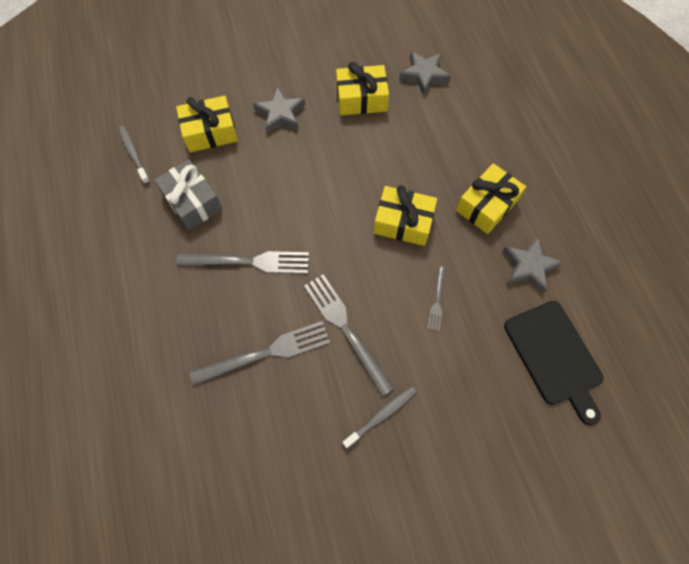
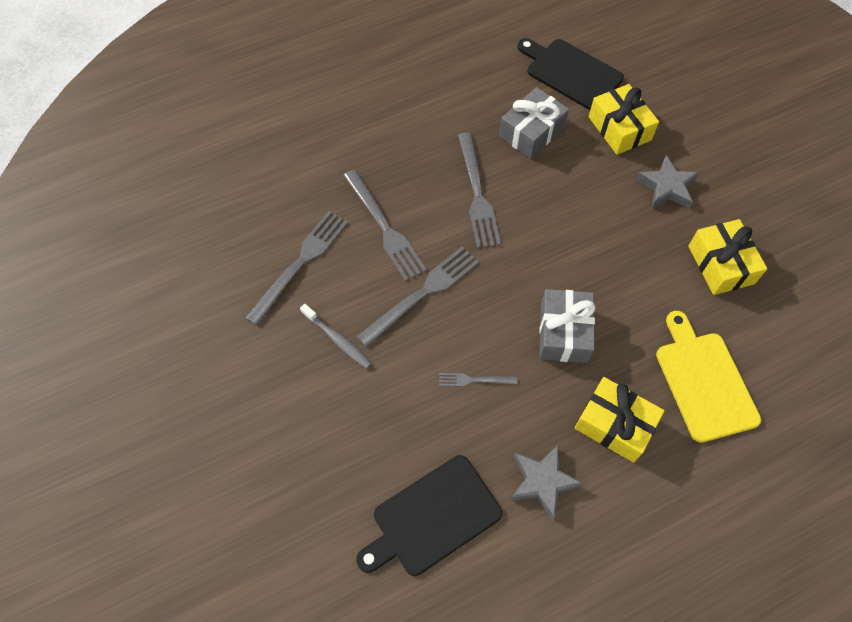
camera: 80 degrees right, 5 degrees down
grey toothbrush [118,126,150,184] -> black cutting board [517,38,624,110]
yellow gift [374,185,437,246] -> grey gift [539,289,596,363]
grey star [399,51,451,96] -> none
none -> grey fork [245,211,348,326]
none -> yellow cutting board [656,311,761,443]

